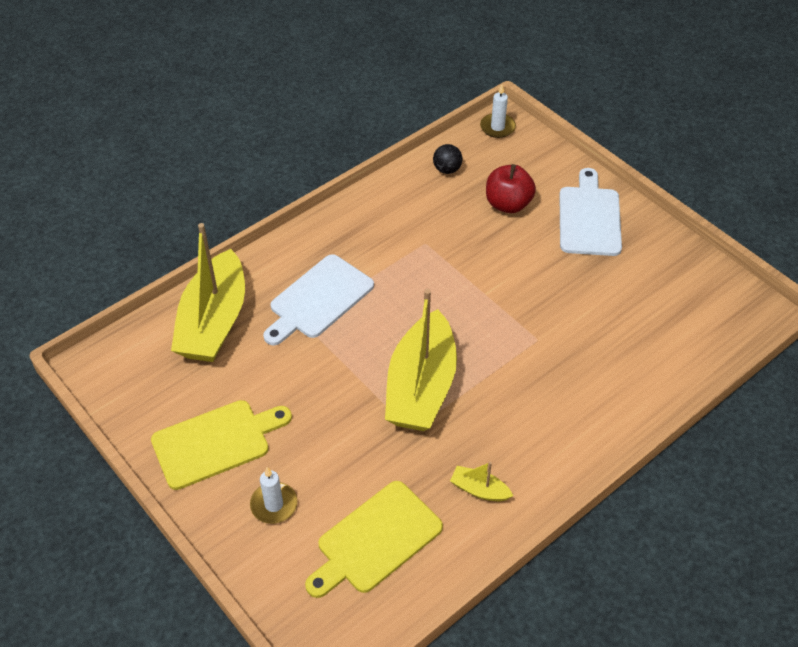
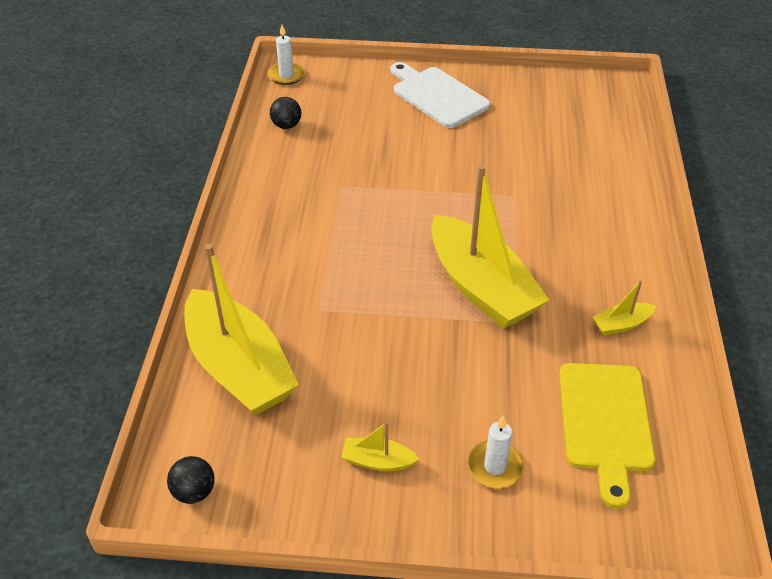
camera: 45 degrees left, 5 degrees down
yellow cutting board [151,400,292,490] -> yellow boat [341,421,419,471]
white cutting board [263,254,374,345] -> none
red apple [486,164,536,213] -> none
none -> black ball [167,456,215,504]

